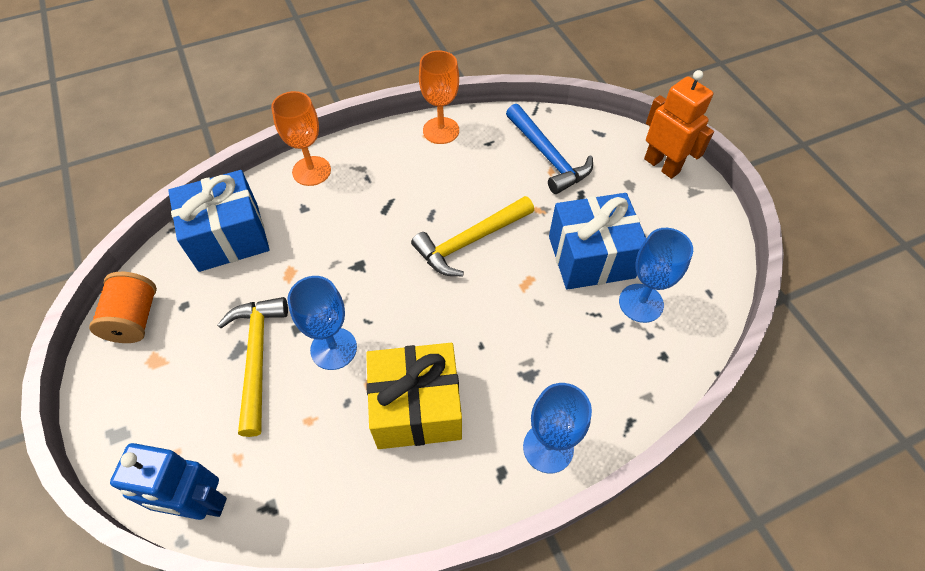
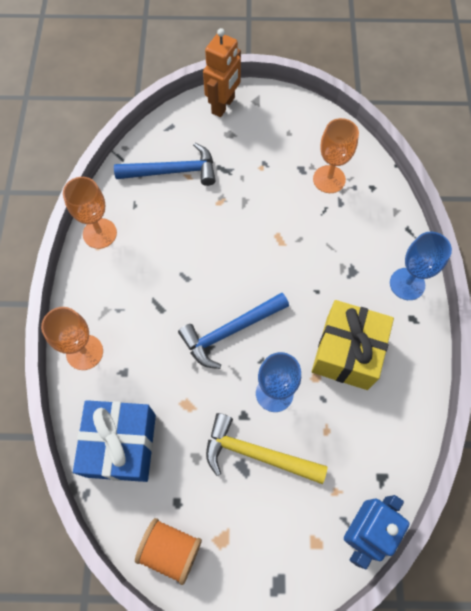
camera: 65 degrees left, 10 degrees up
yellow hammer [411,196,534,276] -> none
blue gift [549,193,646,290] -> none
blue goblet [619,228,693,323] -> orange goblet [313,118,359,193]
orange robot [644,70,714,179] -> orange robot turned 135 degrees clockwise [203,28,241,117]
none -> blue hammer [178,293,289,369]

